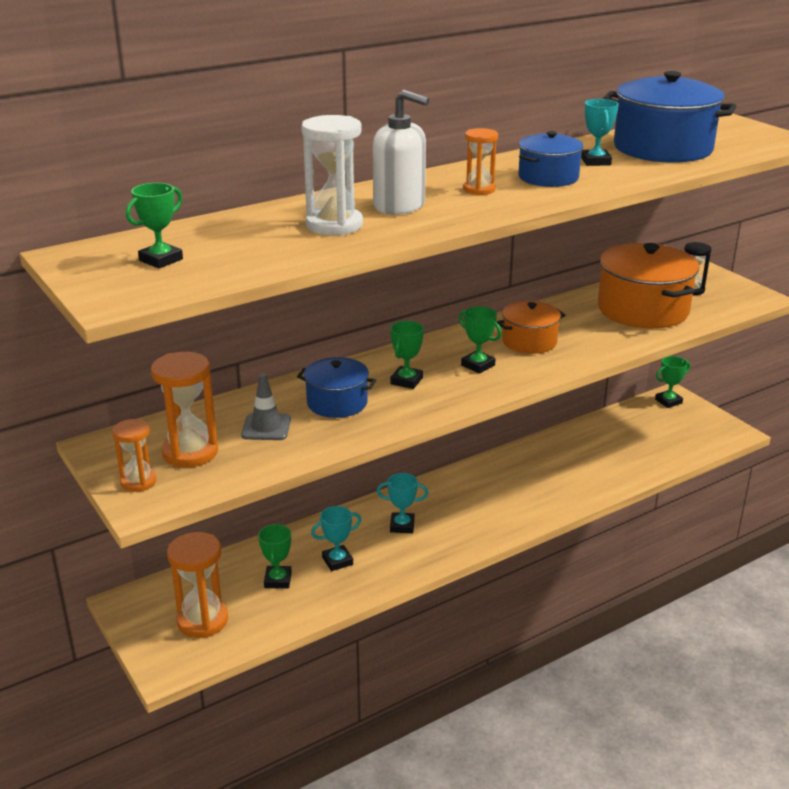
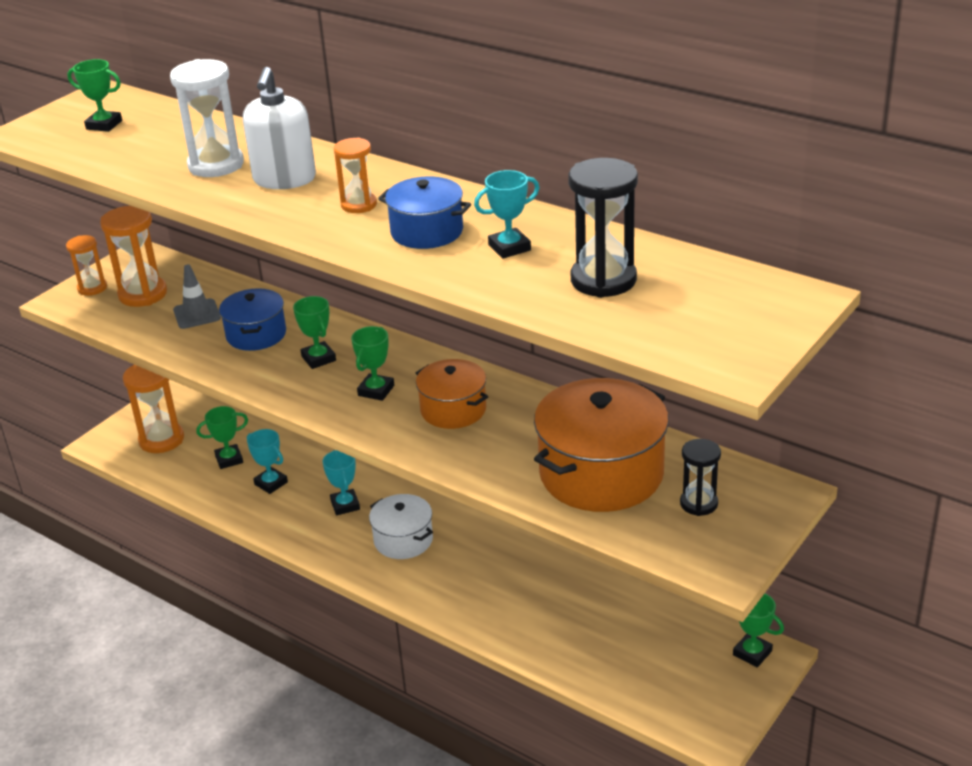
camera: 70 degrees right, 5 degrees up
green trophy [390,321,424,389] -> green trophy turned 60 degrees clockwise [293,296,336,369]
blue pot [603,71,736,163] -> black hourglass [568,158,638,298]
none -> white pot [369,494,433,559]

